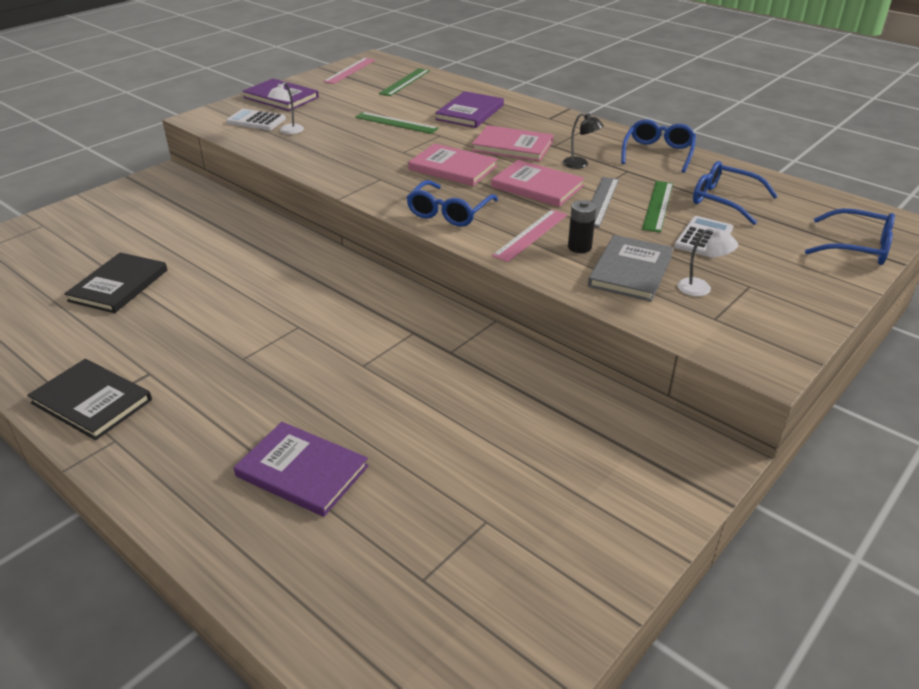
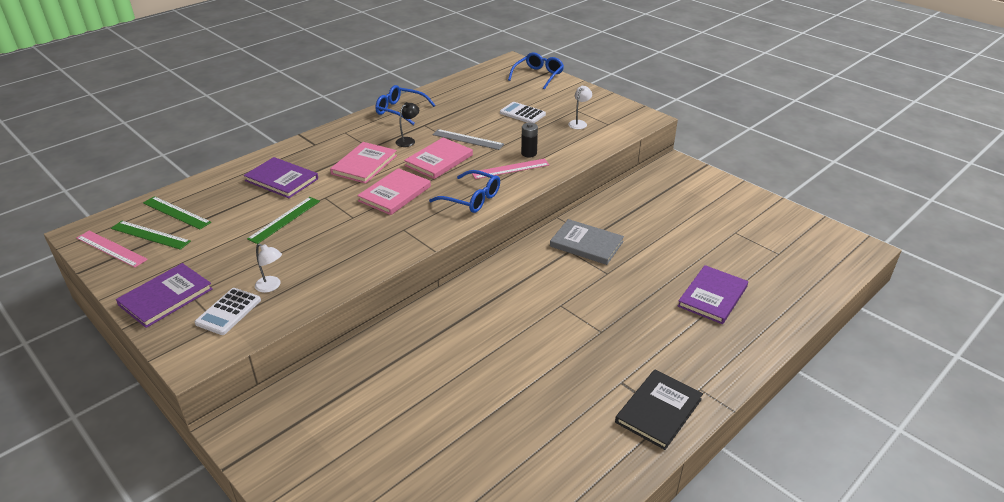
camera: 85 degrees left, 0 degrees up
black book [65,252,167,313] -> none
pink ruler [492,210,567,262] -> pink ruler turned 60 degrees counterclockwise [472,158,549,179]
grey book [588,235,674,301] -> grey book moved to [550,219,624,265]
green ruler [642,181,673,233] -> green ruler moved to [111,221,191,250]
blue glasses [693,161,778,225] -> none

